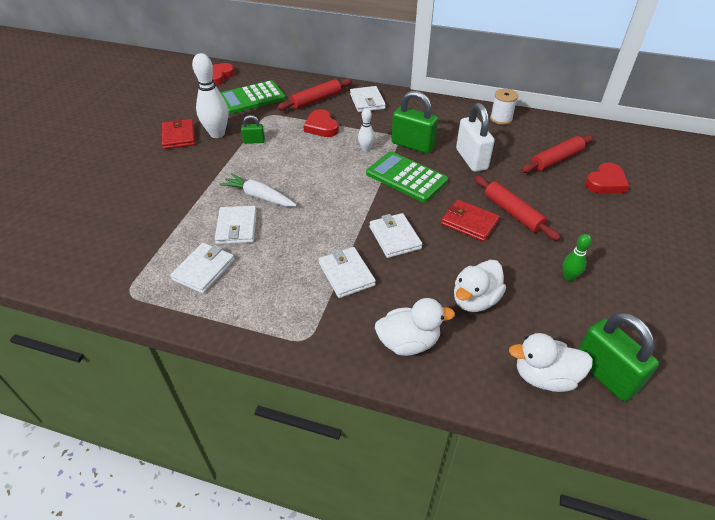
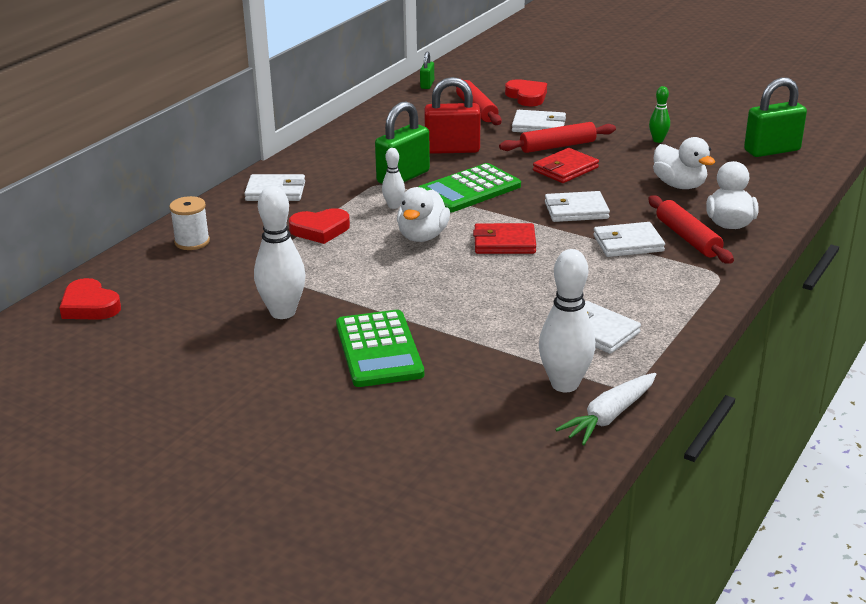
camera: 75 degrees left, 15 degrees down
red wallet [162,118,195,149] -> red wallet moved to [473,223,536,254]
white wallet [215,206,257,244] -> white wallet moved to [512,110,566,133]
white carrot [219,173,297,207] -> white carrot moved to [555,373,656,445]
green calculator [220,80,286,114] -> green calculator moved to [336,310,424,387]
green padlock [241,115,265,144] -> green padlock moved to [420,52,434,89]
red rolling pin [277,78,352,111] -> red rolling pin moved to [648,195,734,264]
white padlock [456,103,495,172] -> red padlock [424,77,481,154]
white spool [490,89,518,125] -> white spool moved to [169,196,210,250]
white duck [509,333,593,392] -> white duck moved to [397,187,450,242]
none -> white bowling pin [539,249,595,392]

